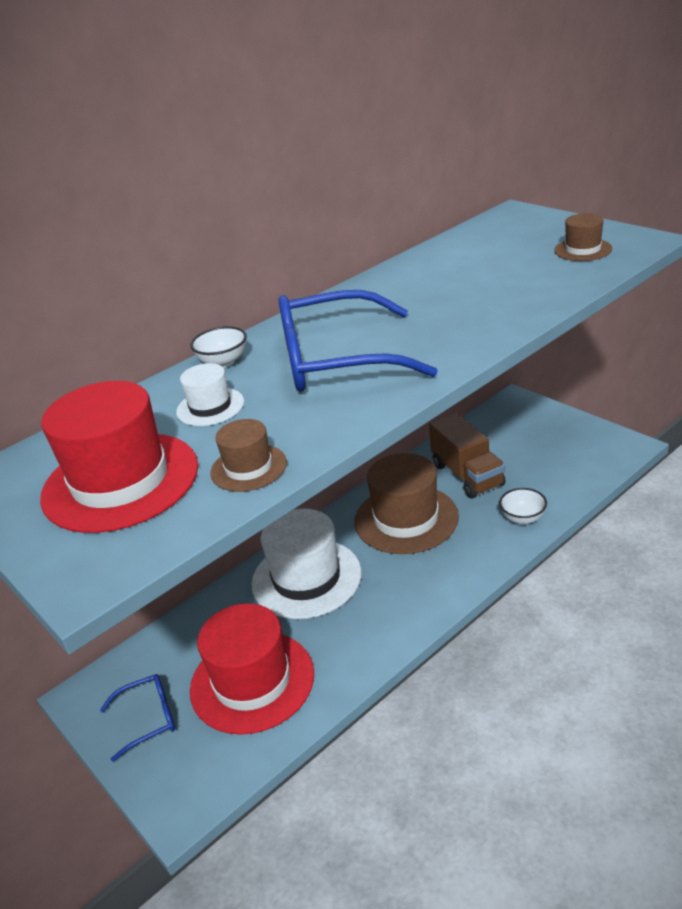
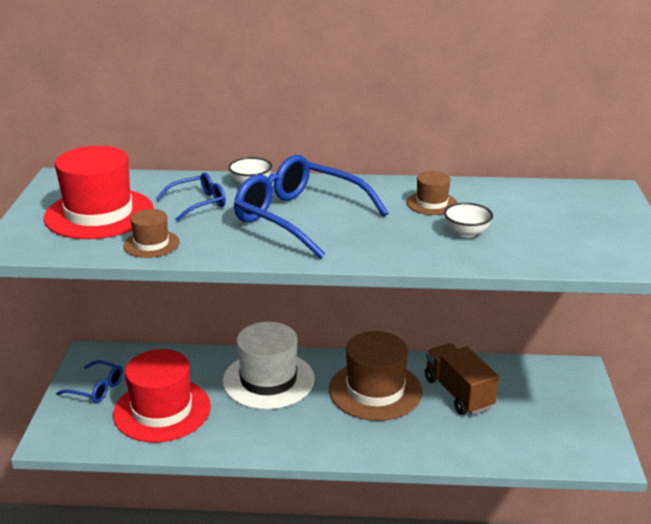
camera: 40 degrees right, 5 degrees down
white hat [176,363,244,426] -> blue glasses [156,172,226,222]
brown truck [429,413,506,498] -> brown truck turned 135 degrees clockwise [425,343,499,415]
white bowl [499,488,547,524] -> white bowl moved to [444,203,493,238]
brown hat [554,213,612,261] -> brown hat moved to [407,171,457,215]

